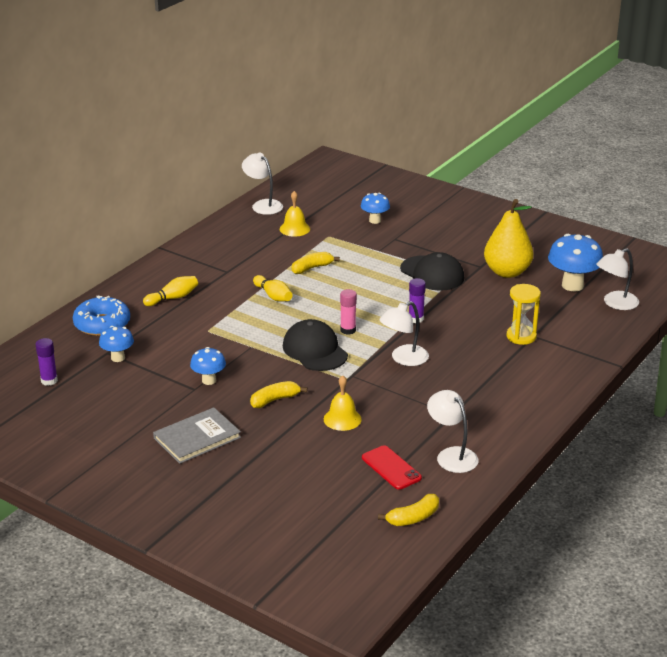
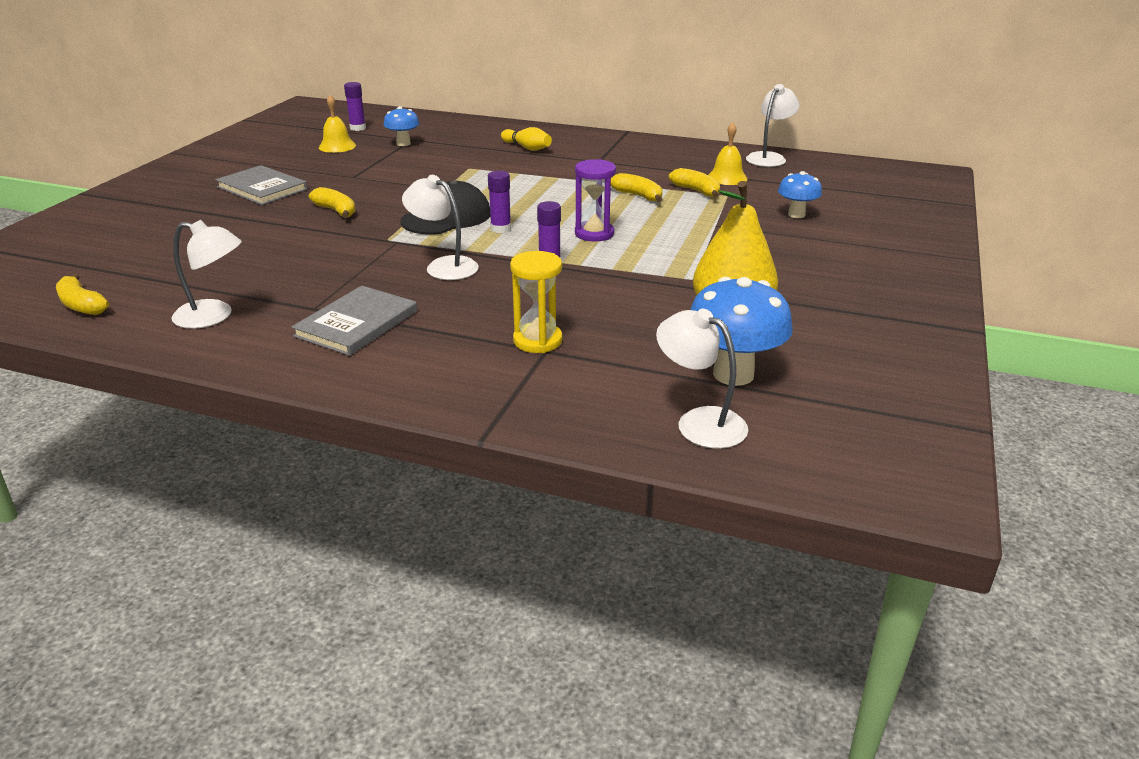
camera: 75 degrees right, 0 degrees up
blue donut [73,296,130,336] -> none
blue mushroom [190,347,226,385] -> none
yellow bowling pin [253,275,293,302] -> none
yellow bell [324,376,362,431] -> yellow bell moved to [319,95,356,153]
pink glue stick [340,289,357,335] -> purple glue stick [488,170,511,233]
red phone [362,445,422,490] -> none
black cap [400,252,464,291] -> none
white lamp [427,390,479,473] -> white lamp turned 60 degrees clockwise [172,220,242,329]
none -> grey book [292,286,417,356]
none -> purple hourglass [575,159,616,242]
none -> yellow banana [669,168,720,198]

